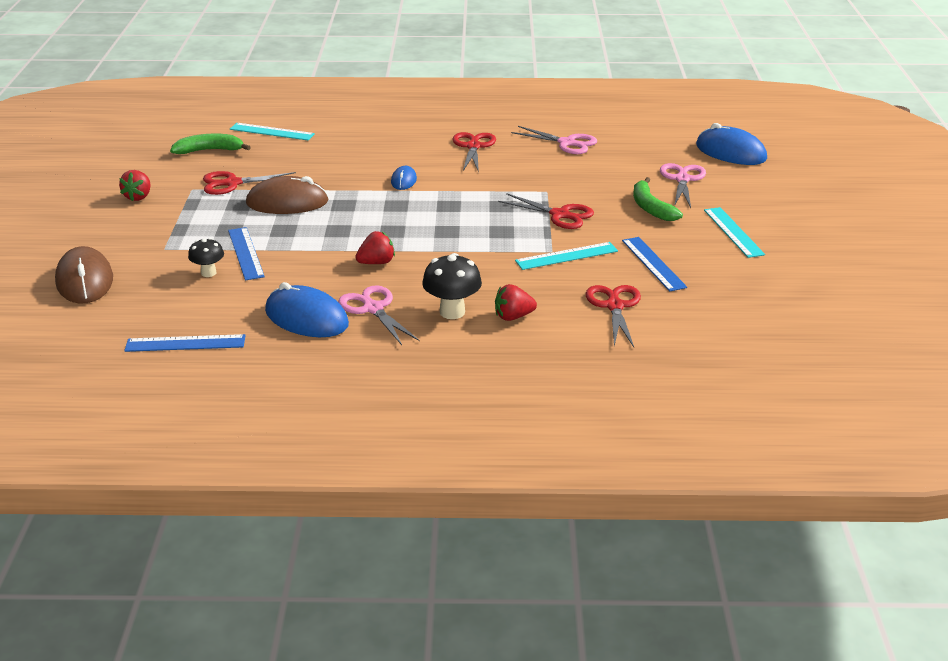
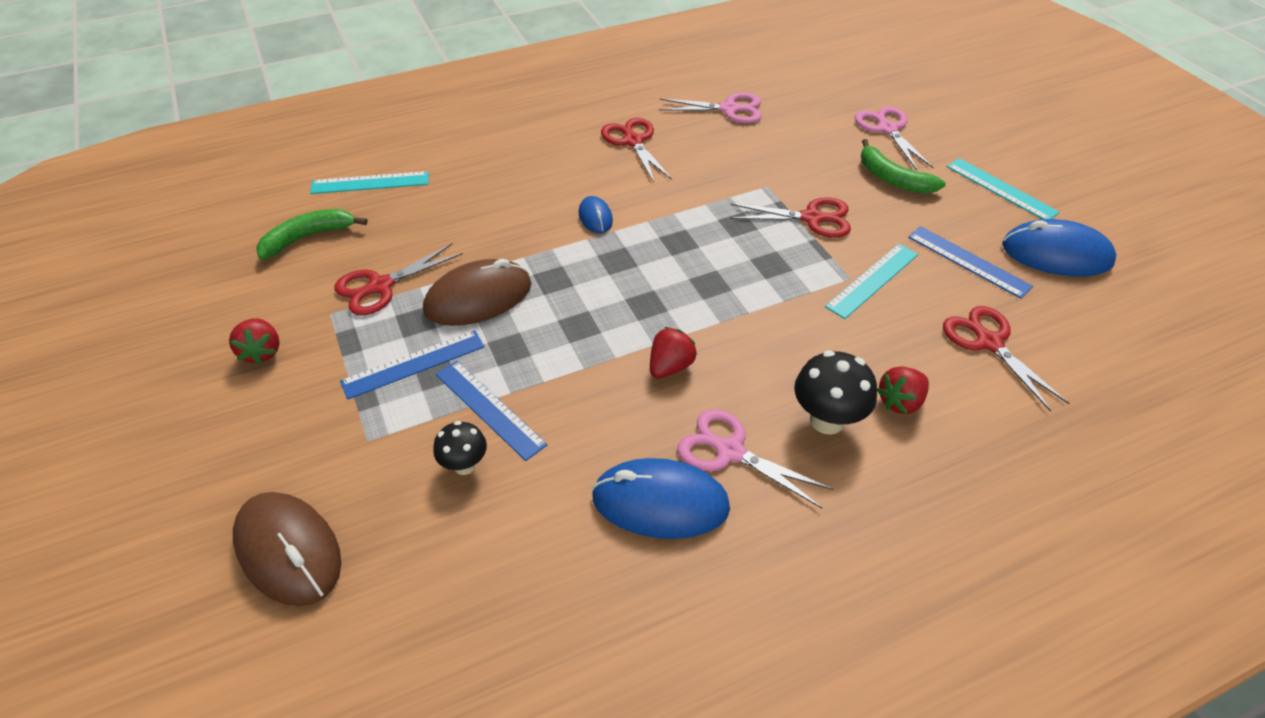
camera: 25 degrees left, 15 degrees up
blue ruler [124,334,246,352] -> blue ruler moved to [340,330,485,400]
blue mouse [696,123,767,165] -> blue mouse moved to [1002,219,1116,276]

